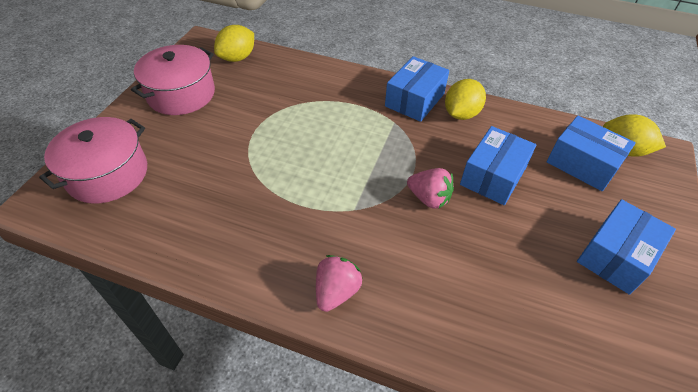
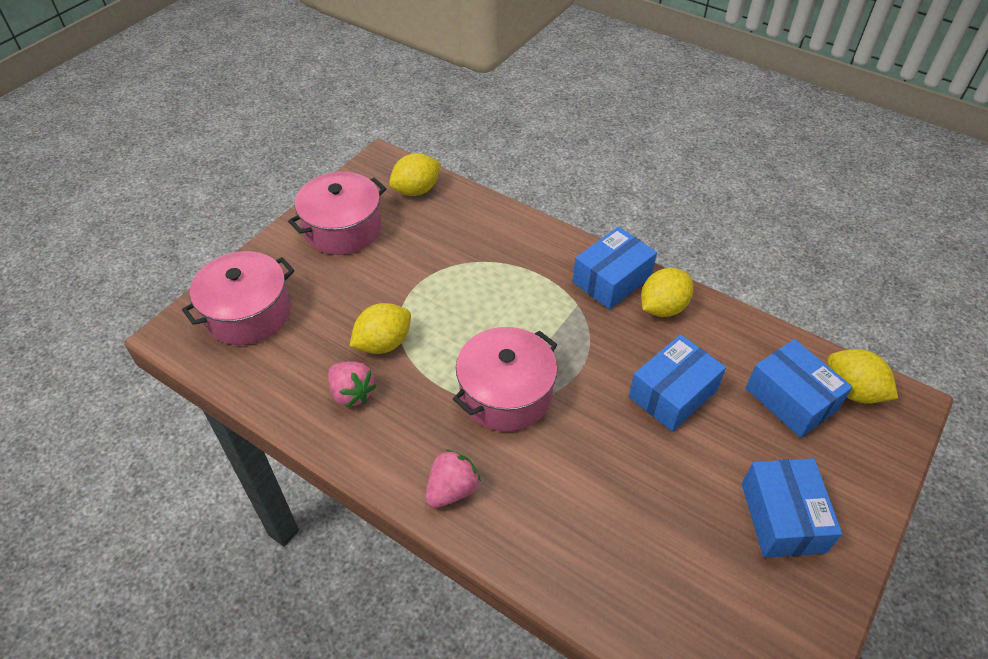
camera: 15 degrees right, 0 degrees up
pink strawberry [407,168,454,209] -> pink strawberry moved to [328,361,377,407]
blue box [577,199,676,295] -> blue box turned 60 degrees counterclockwise [742,458,842,558]
none -> yellow lemon [350,303,411,354]
none -> pink pot [453,327,558,431]

